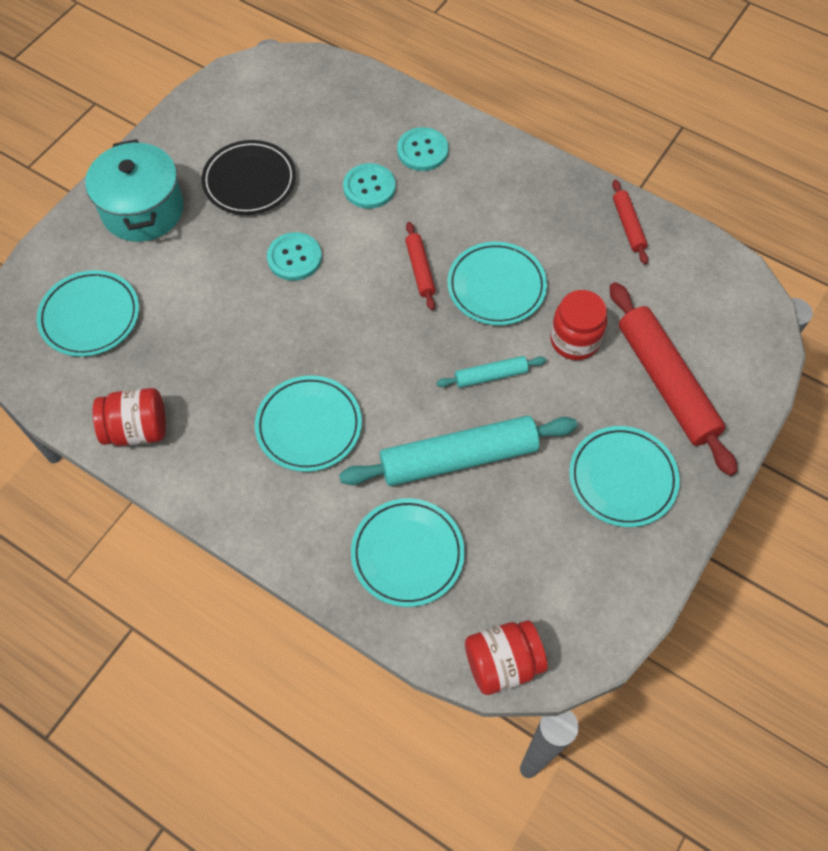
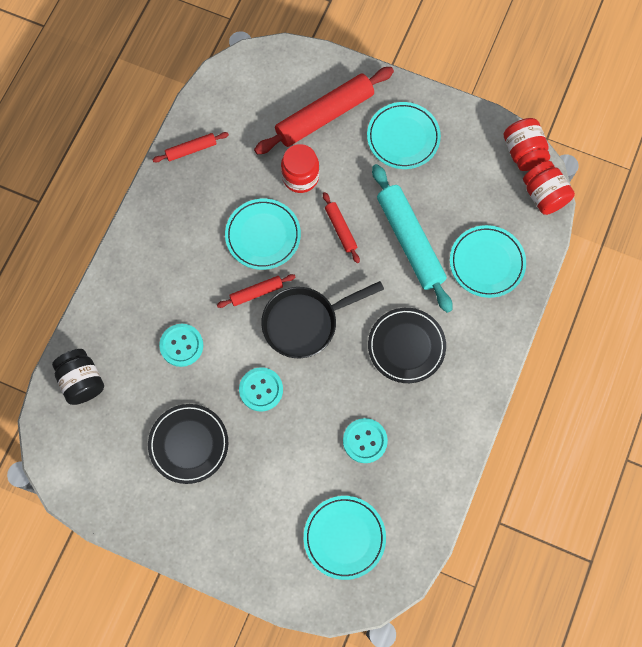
camera: 100 degrees left, 10 degrees up
turquoise pot [85,139,184,242] -> none
red jar [93,388,166,446] -> red jar moved to [503,118,550,171]
turquoise plate [255,375,362,472] -> black plate [368,308,446,383]
turquoise button [397,127,448,171] -> turquoise button moved to [343,418,388,463]
turquoise rolling pin [436,356,546,388] -> red rolling pin [323,192,360,263]
none -> black jar [52,349,104,405]
none -> black pan [261,281,384,358]

